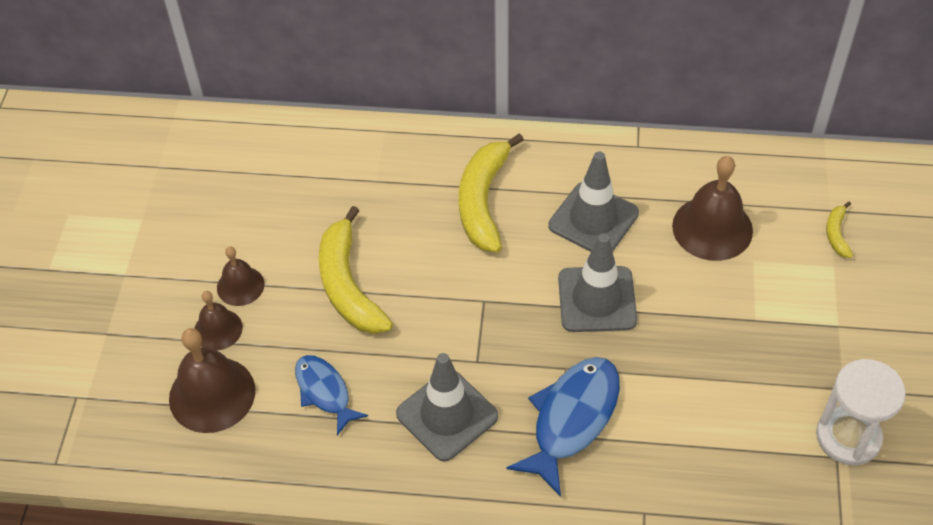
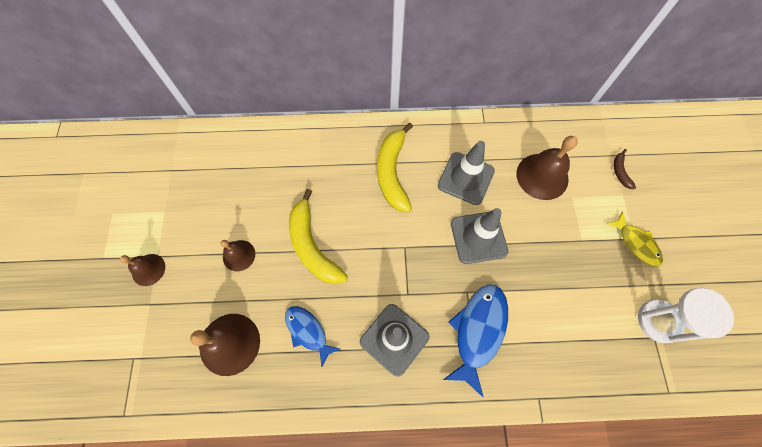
camera: 10 degrees left, 15 degrees up
brown bell [194,291,243,350] -> brown bell moved to [120,254,165,286]
yellow banana [826,202,853,258] -> brown banana [614,149,636,189]
none -> yellow fish [606,212,663,267]

